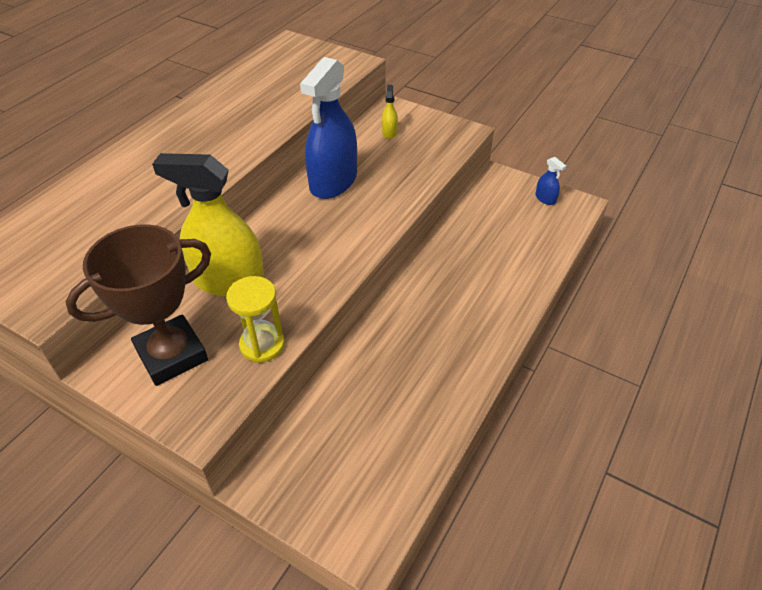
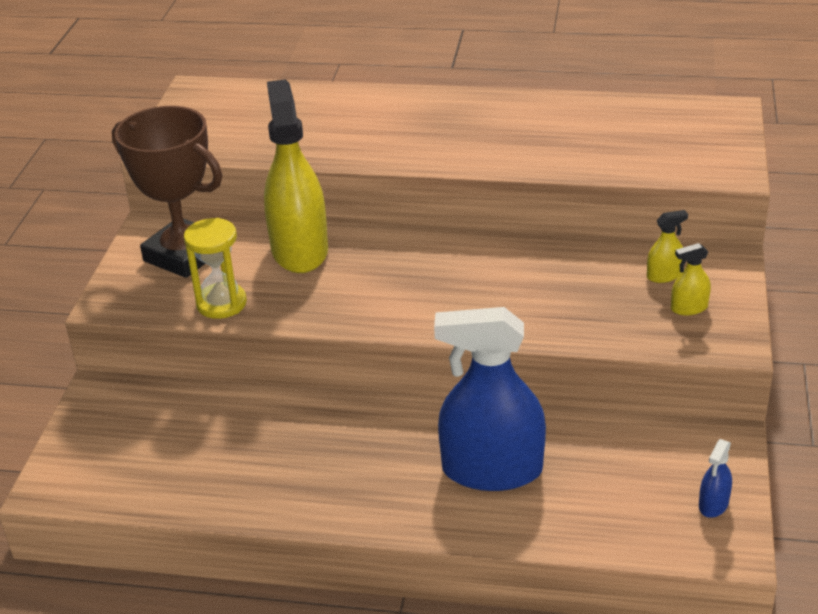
camera: 70 degrees right, 10 degrees down
blue spray bottle [300,57,357,199] -> blue spray bottle moved to [434,307,546,491]
none -> yellow spray bottle [671,243,711,316]

